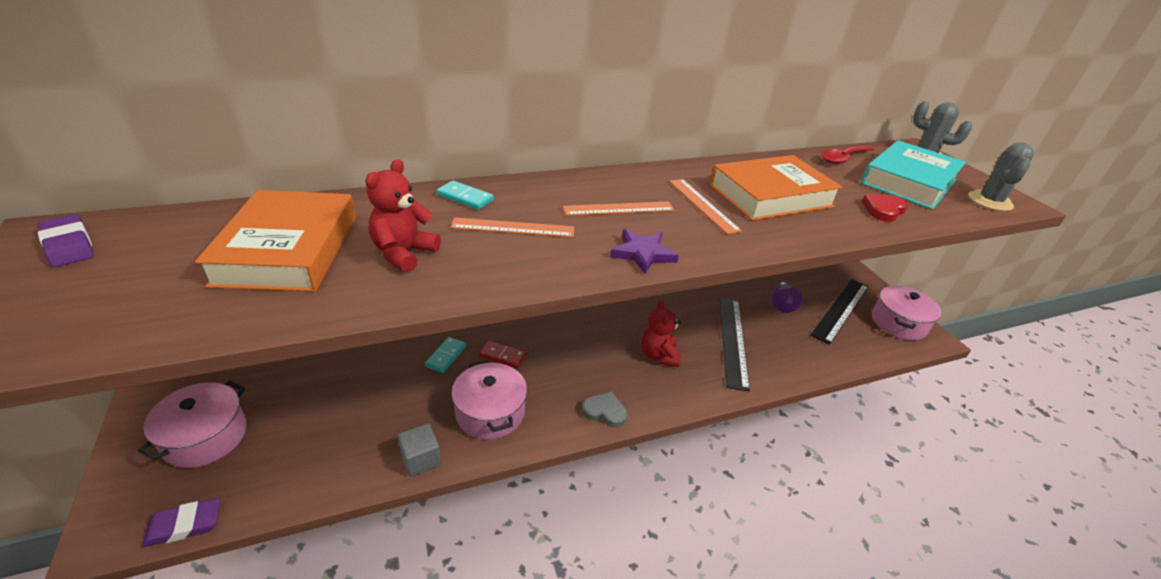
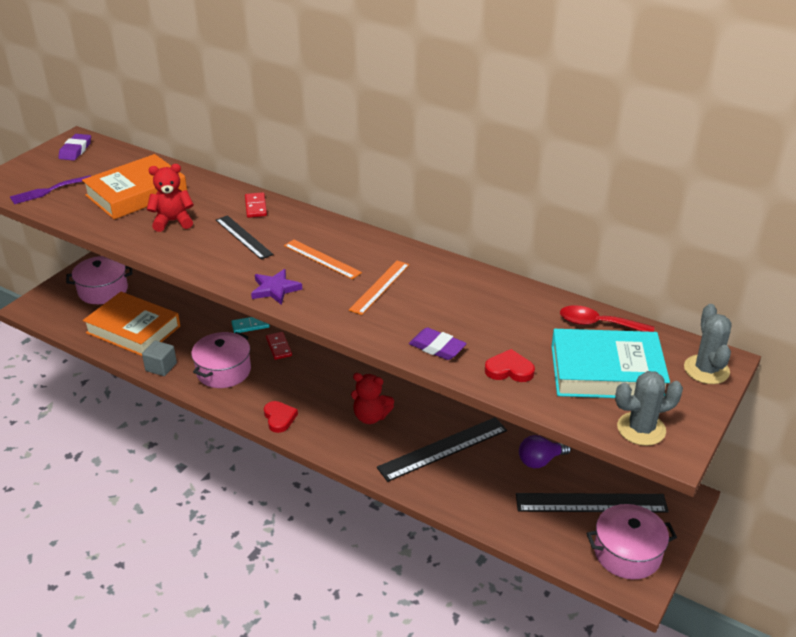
camera: 55 degrees right, 0 degrees up
purple eraser [142,498,221,547] -> purple eraser moved to [409,327,467,360]
turquoise domino [437,180,494,210] -> red domino [245,192,267,218]
orange ruler [450,217,574,237] -> black ruler [216,215,274,260]
grey heart [582,392,628,428] -> red heart [264,401,298,433]
red teddy bear [641,300,681,367] -> red teddy bear turned 120 degrees counterclockwise [351,373,394,424]
orange book [709,155,843,221] -> orange book moved to [83,292,180,356]
none -> purple fork [10,175,91,204]

